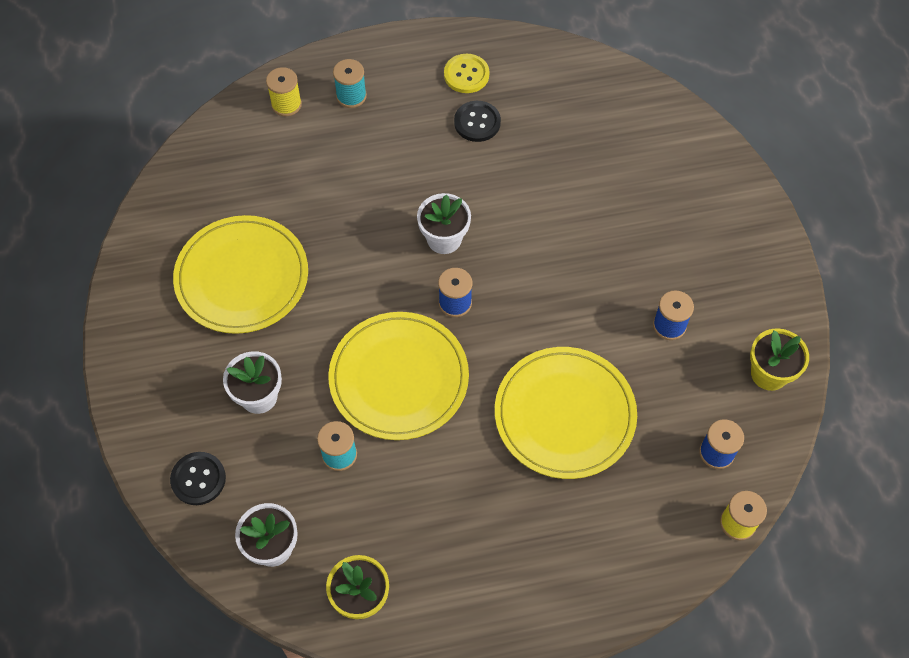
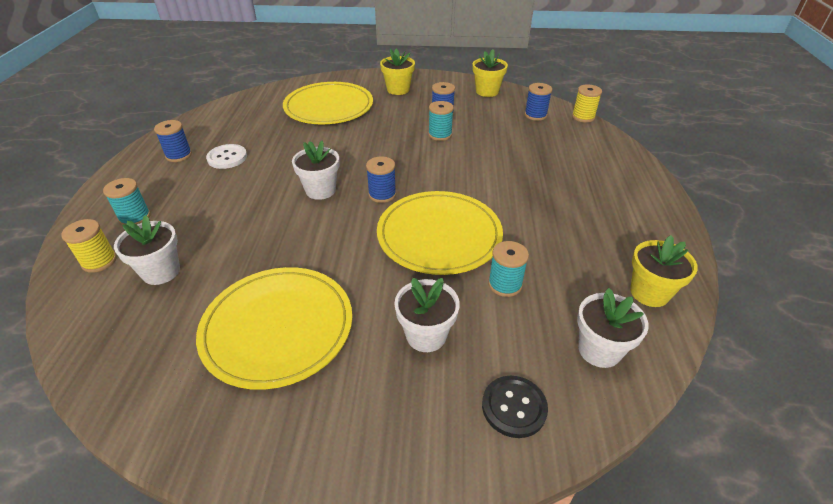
camera: 75 degrees left, 20 degrees down
yellow button [444,54,490,93] -> blue spool [154,120,192,162]
black button [454,101,501,142] -> white button [206,144,247,169]
yellow plate [495,347,637,479] -> yellow plate moved to [283,82,373,124]
none -> white flower pot [114,215,180,285]
none -> yellow flower pot [380,48,415,95]
none -> turquoise spool [428,101,454,141]

